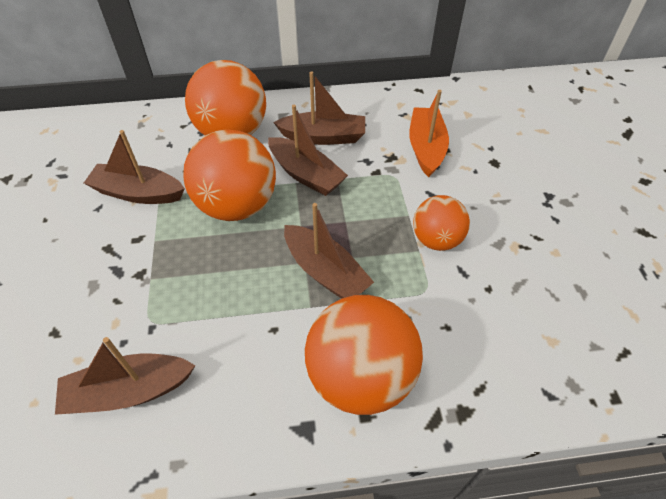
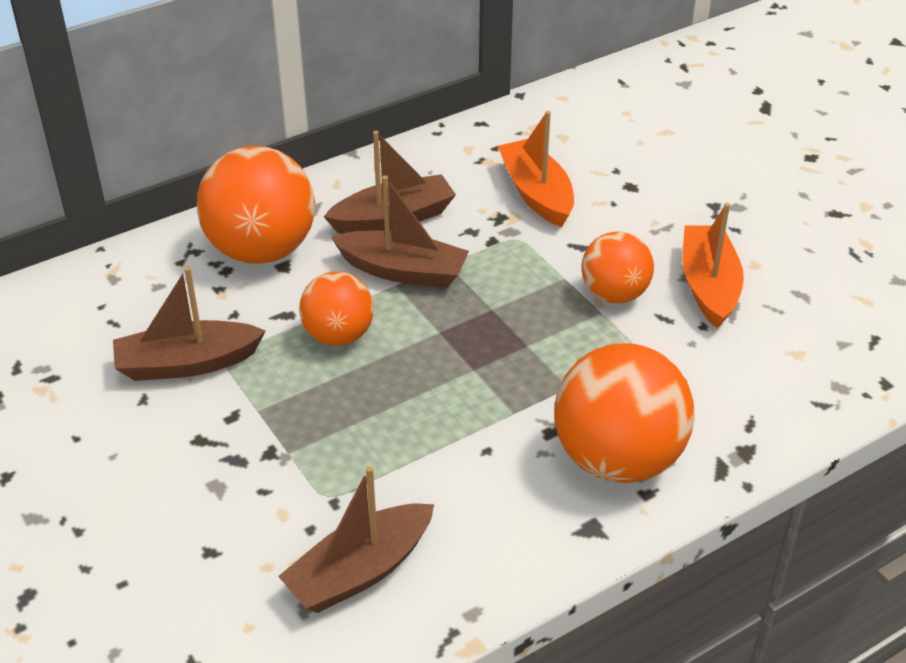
camera: 25 degrees left, 10 degrees down
orange ball [183,129,276,221] -> orange ball [299,272,374,346], size x0.60
brown boat [284,203,374,299] -> none
none -> orange boat [682,203,744,329]

